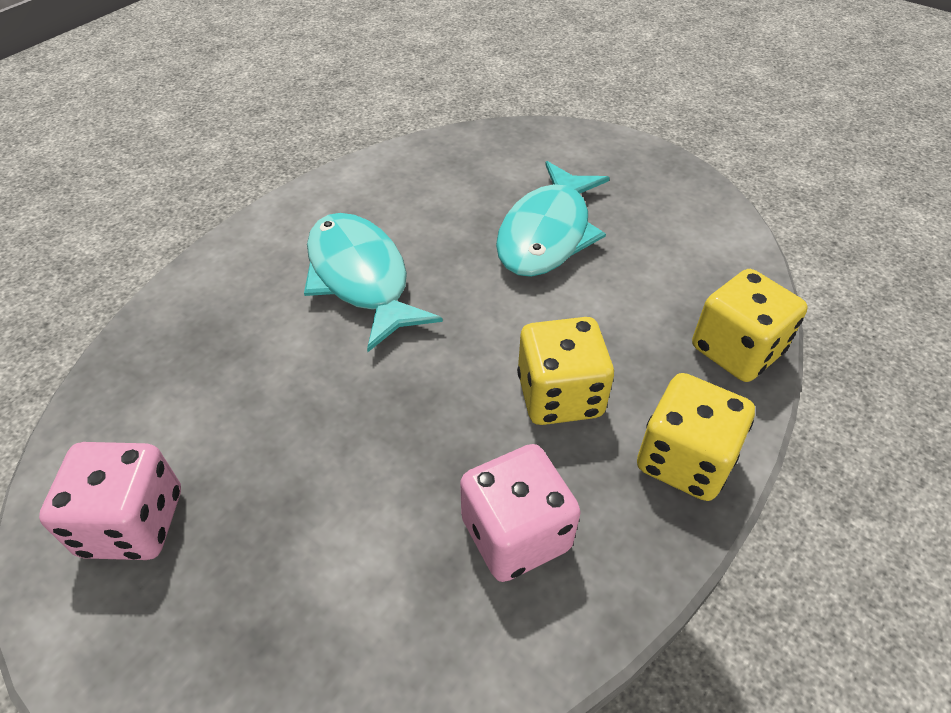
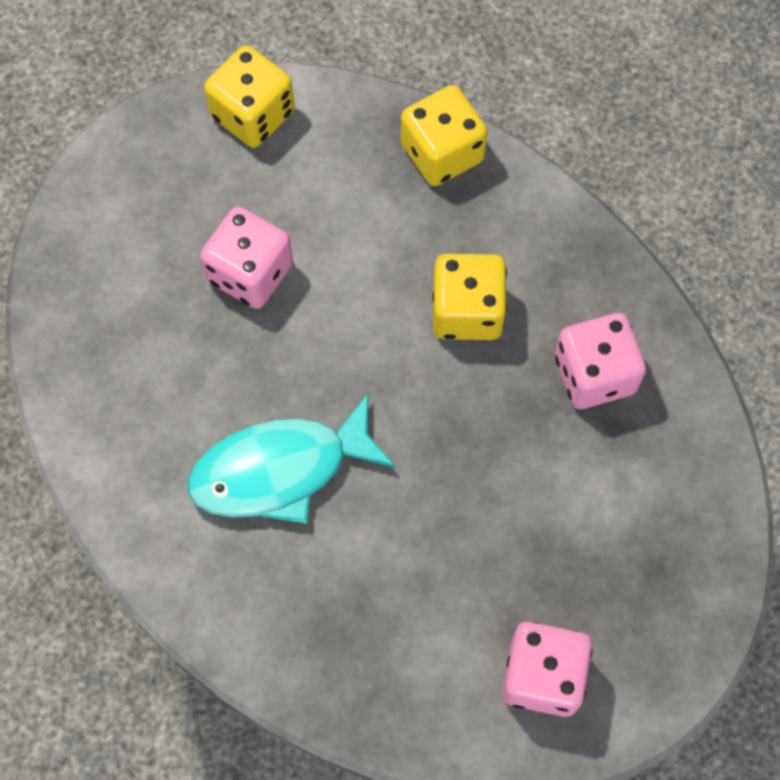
camera: 80 degrees left, 20 degrees up
turquoise fish [496,161,610,277] -> pink dice [200,206,293,309]
yellow dice [637,373,755,501] -> yellow dice moved to [204,45,294,148]

